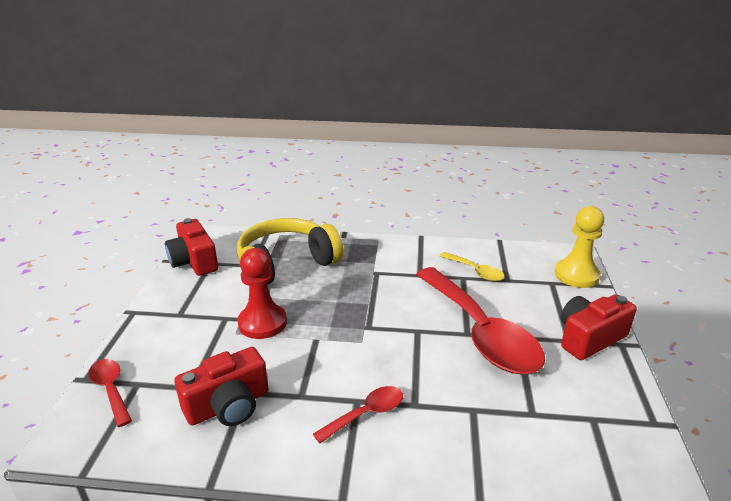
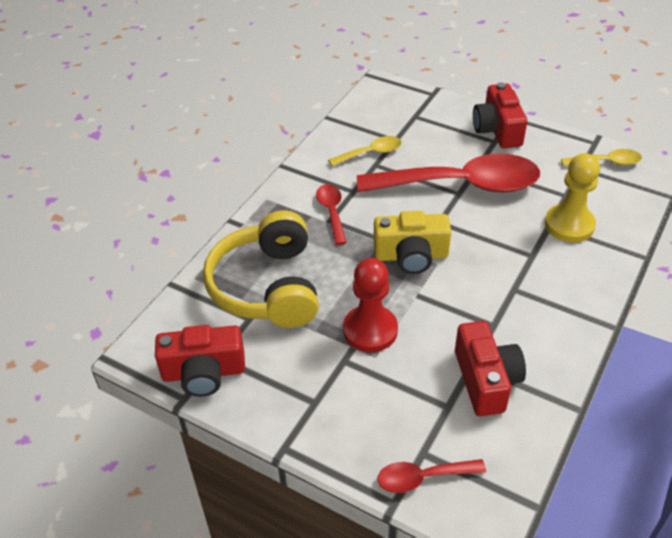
camera: 65 degrees left, 15 degrees up
red spoon [313,386,403,443] -> red spoon moved to [316,184,347,245]
yellow pawn [555,206,604,288] -> yellow pawn moved to [545,153,600,243]
none -> yellow camera [373,211,451,274]
none -> yellow spoon [561,149,642,166]

